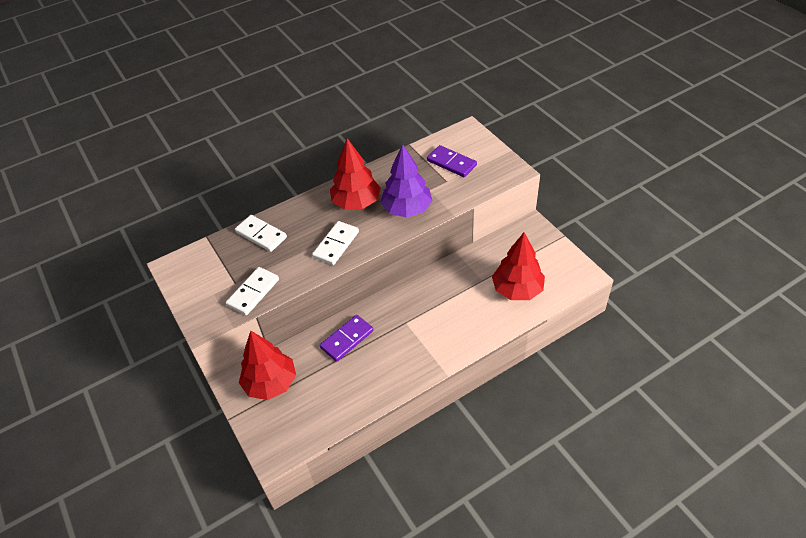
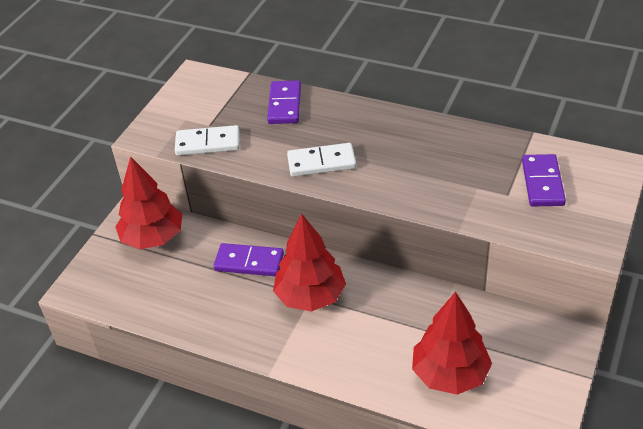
camera: 55 degrees right, 5 degrees down
white domino [235,215,287,252] -> purple domino [267,80,301,124]
red tree [330,138,381,210] -> red tree moved to [273,214,346,312]
purple tree [380,144,433,218] -> none

